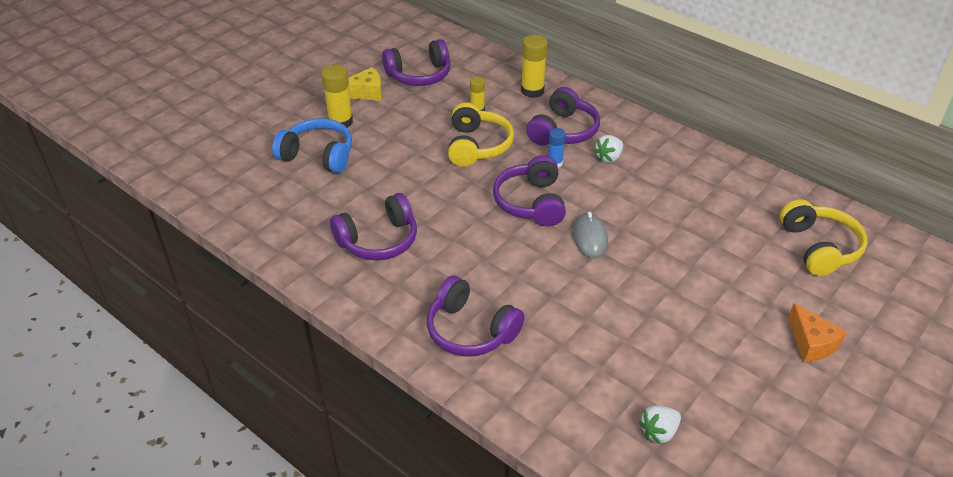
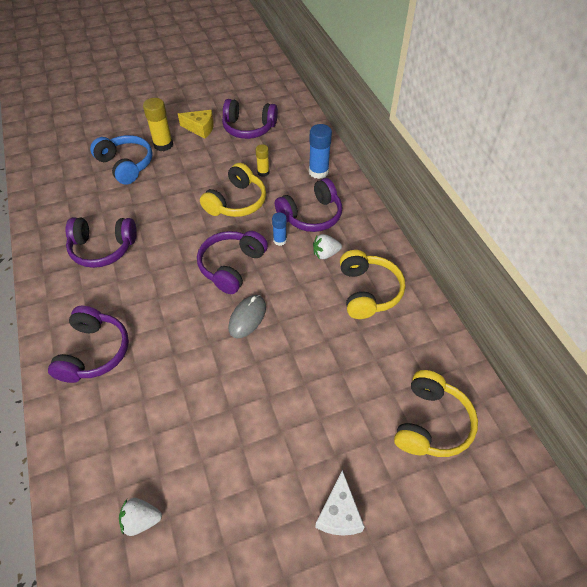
camera: 30 degrees right, 10 degrees up
purple headphones [427,275,525,357] -> purple headphones turned 150 degrees counterclockwise [48,306,129,383]
yellow glue stick [521,34,548,98] -> blue glue stick [309,124,332,179]
orange cheese [788,303,847,362] -> white cheese [315,470,365,536]
none -> yellow headphones [340,250,405,319]

